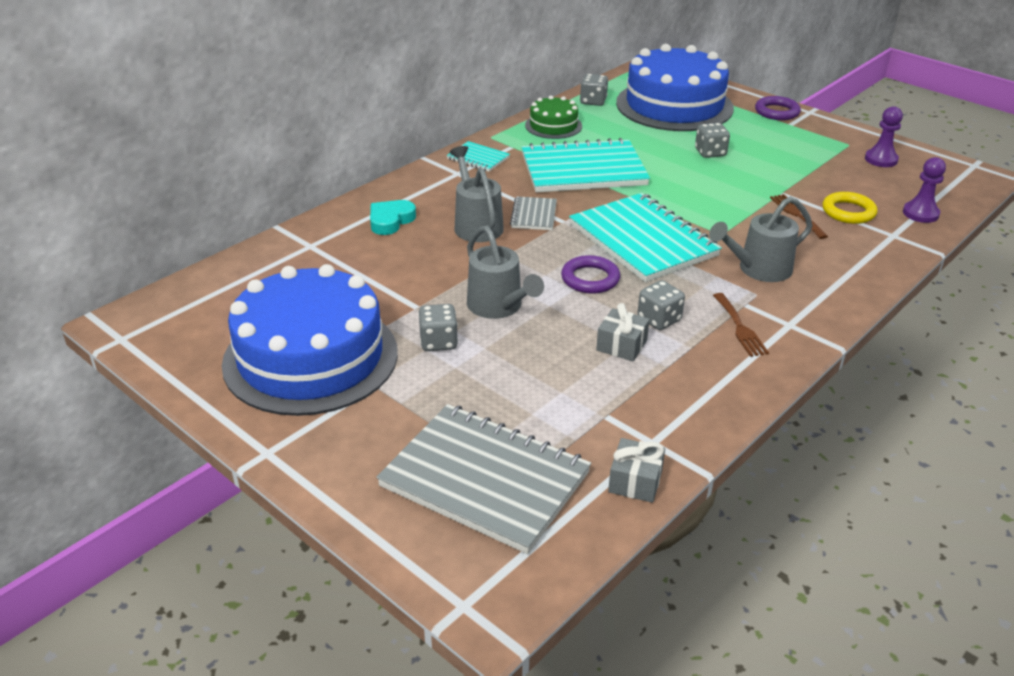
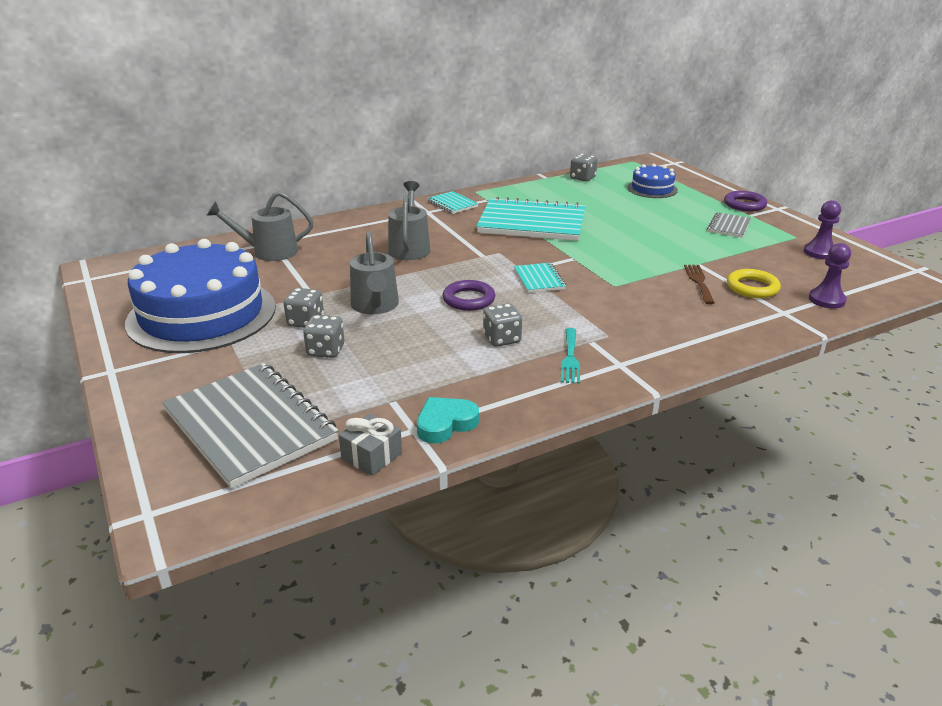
camera: 20 degrees right, 5 degrees down
turquoise heart [370,200,416,235] -> turquoise heart moved to [417,397,479,443]
grey notebook [510,196,557,230] -> grey notebook moved to [707,212,751,238]
green cake [525,95,582,139] -> none
turquoise notebook [569,193,722,282] -> turquoise notebook [514,263,566,293], size x0.46
grey gift [596,303,650,361] -> none
blue cake [616,44,734,131] -> blue cake [627,164,678,198], size x0.47
grey dice [695,123,730,158] -> grey dice moved to [303,315,344,358]
grey watering can [709,196,812,282] -> grey watering can moved to [206,191,313,261]
brown fork [713,293,769,357] -> turquoise fork [561,328,580,384]

